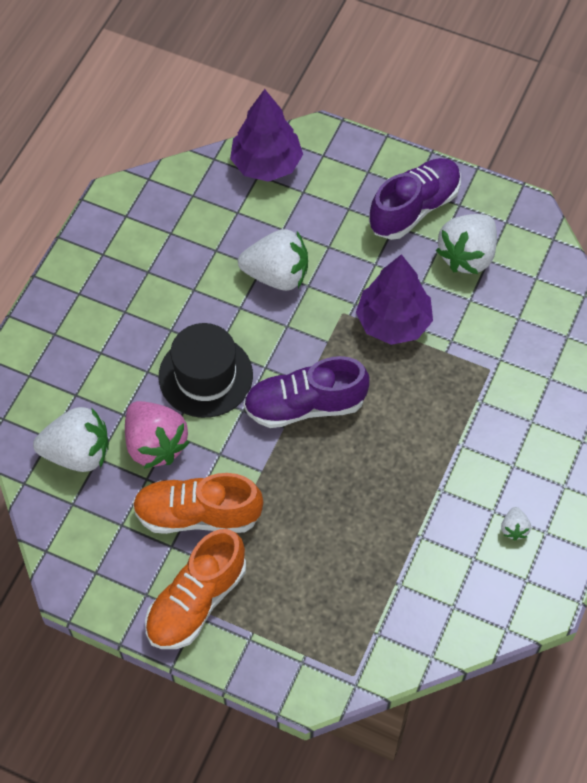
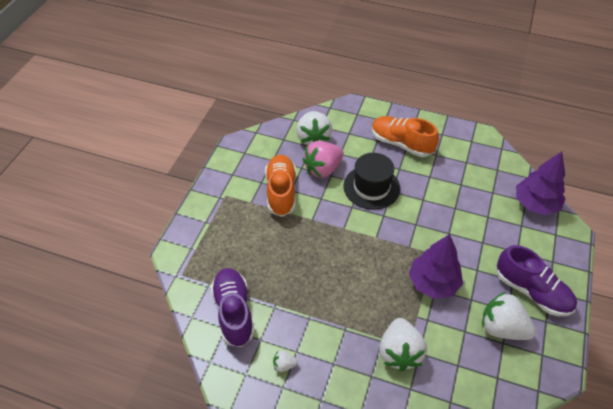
camera: 85 degrees right, 10 degrees down
orange shoe [145,529,246,649] -> orange shoe moved to [372,116,439,157]
white strawberry [238,229,308,291] -> white strawberry moved to [379,318,427,371]
purple shoe [243,356,369,428] -> purple shoe moved to [211,268,255,347]

